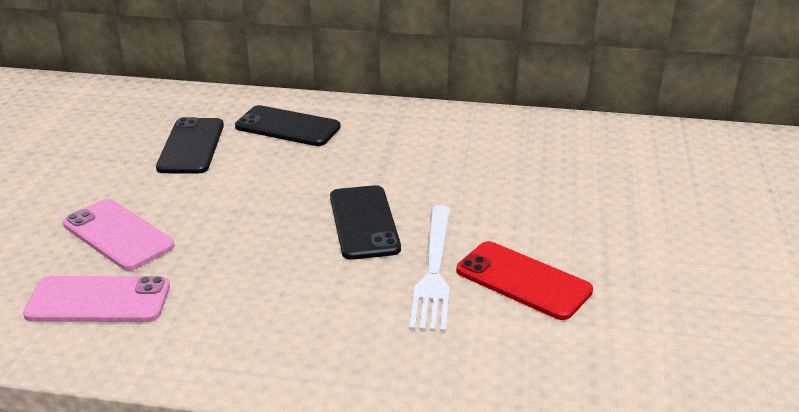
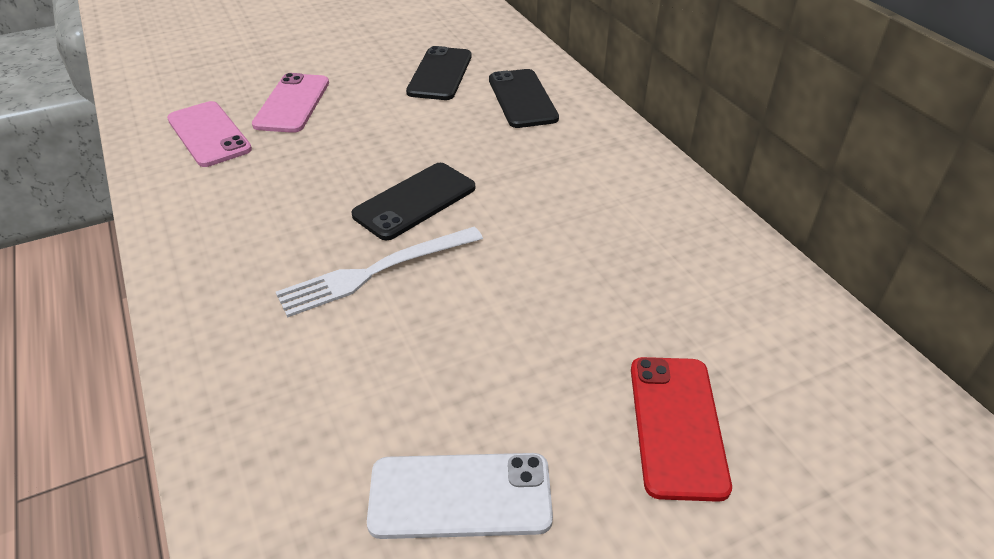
camera: 55 degrees right, 10 degrees up
black phone [156,117,224,173] -> black phone turned 45 degrees counterclockwise [406,46,472,100]
red phone [456,241,593,320] -> red phone moved to [631,357,732,502]
none -> white phone [367,453,553,539]

